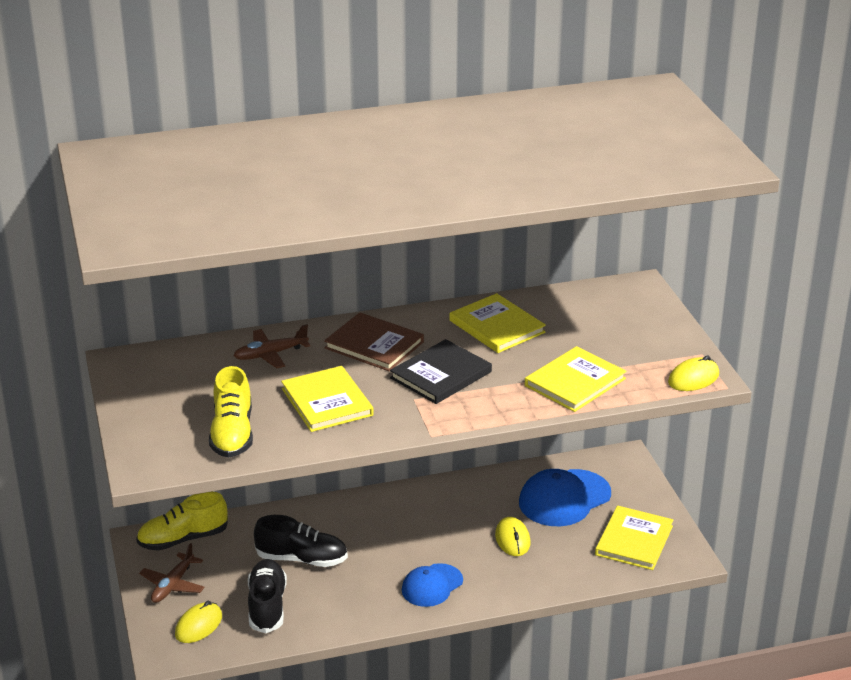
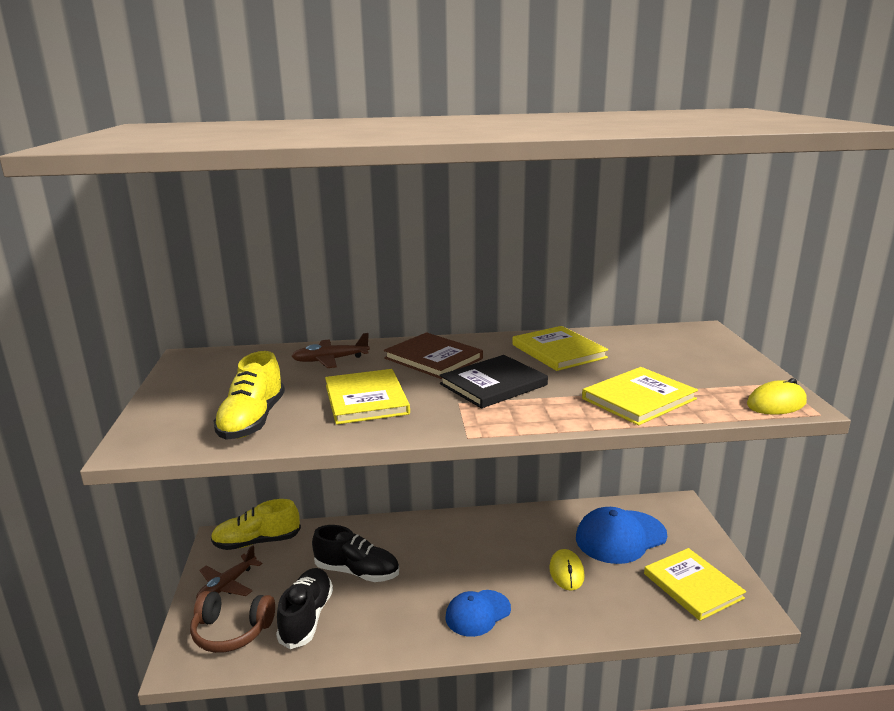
camera: 10 degrees right, 10 degrees down
yellow mouse [175,601,222,643] -> brown headphones [190,591,275,653]
yellow book [595,505,674,570] -> yellow book turned 60 degrees counterclockwise [644,548,746,621]

